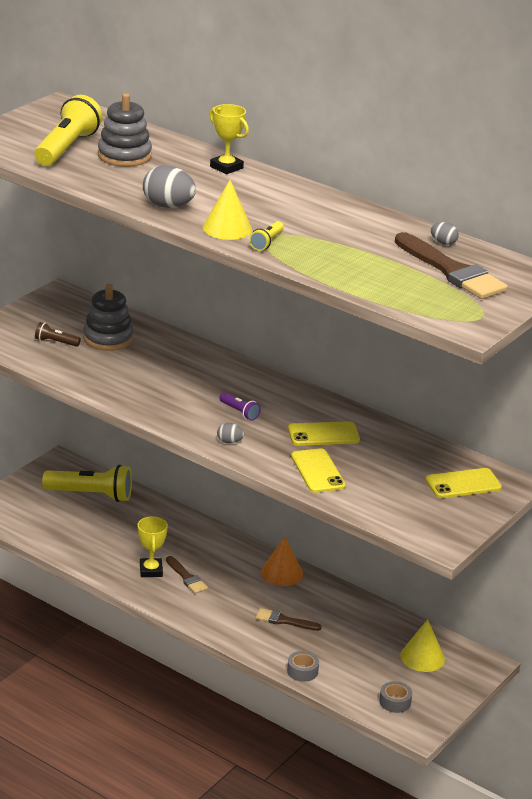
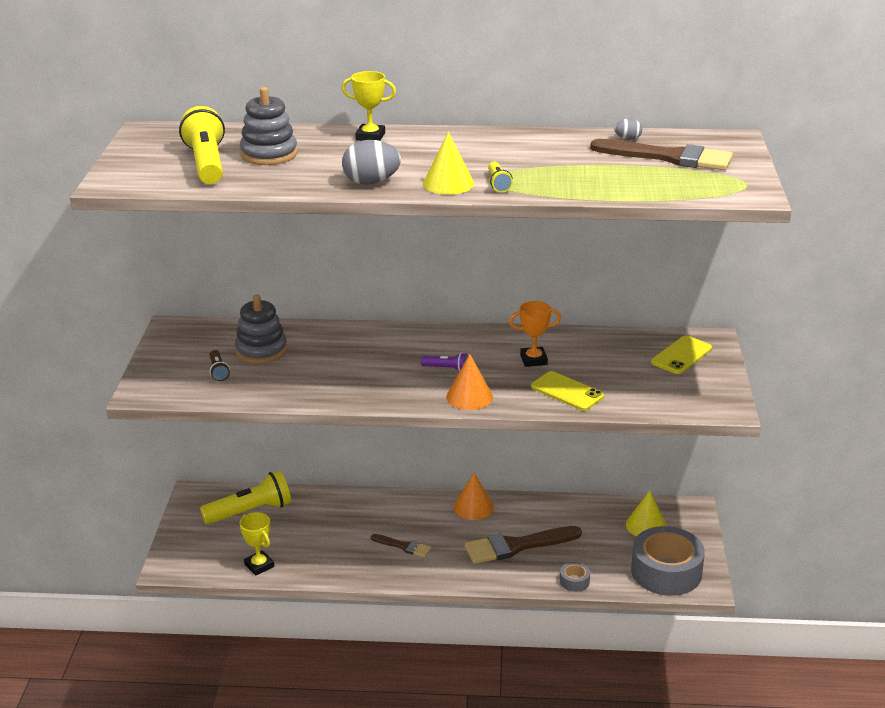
camera: 30 degrees left, 0 degrees up
brown flashlight [35,322,81,347] -> brown flashlight turned 90 degrees counterclockwise [209,350,230,381]
yellow trophy [138,516,168,577] -> yellow trophy moved to [240,512,274,575]
grey egg [217,423,244,443] -> orange cone [446,354,493,410]
brown brush [256,608,322,631] -> brown brush [465,526,582,564], size x1.89
yellow phone [288,421,360,446] -> orange trophy [509,301,561,367]
grey tape [379,681,412,713] -> grey tape [631,526,705,596], size x2.37

